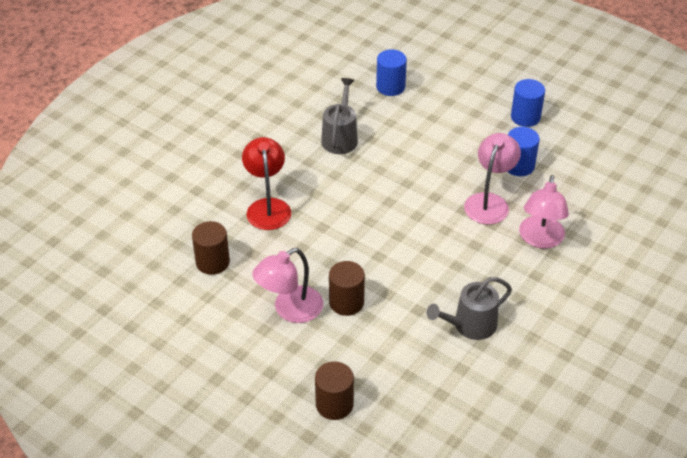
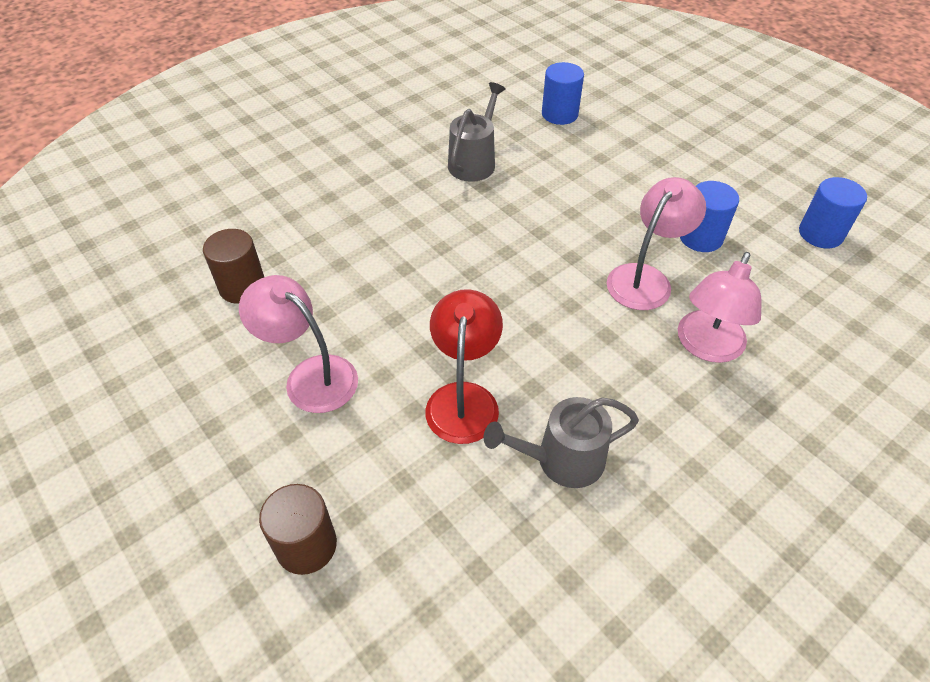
camera: 15 degrees right, 5 degrees up
red lamp [242,137,291,230] -> red lamp moved to [425,289,503,444]
pink lamp [252,248,323,323] -> pink lamp turned 60 degrees clockwise [239,275,358,413]
brown cylinder [329,261,365,316] -> none
blue cylinder [511,79,545,127] -> blue cylinder moved to [799,177,867,248]

